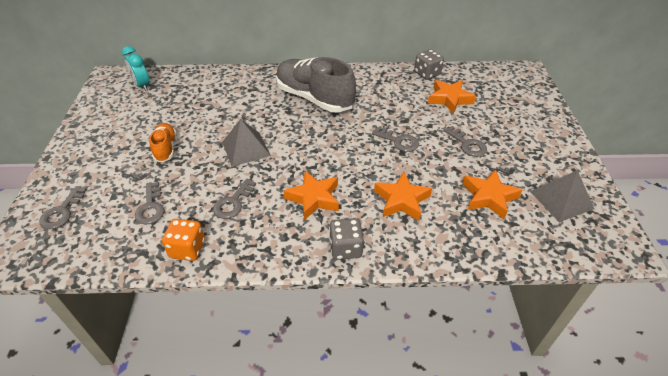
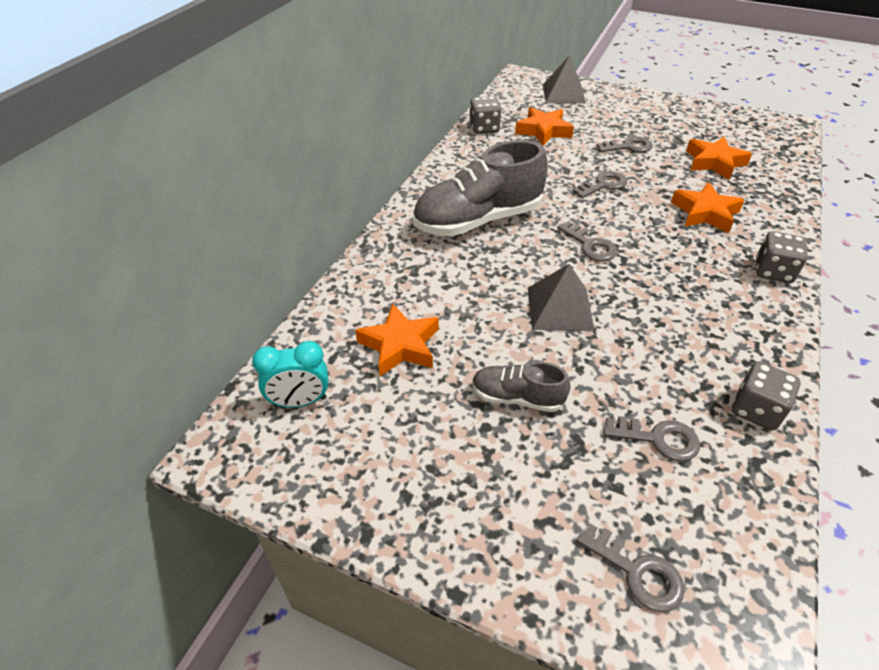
camera: 65 degrees left, 0 degrees up
orange shoe [149,123,176,162] -> grey shoe [472,362,571,412]
orange dice [162,219,205,261] -> grey dice [732,362,801,430]
grey key [213,178,256,219] -> grey key moved to [557,221,617,261]
orange star [283,170,339,220] -> orange star moved to [355,303,439,376]
grey pyramid [530,170,594,222] -> grey pyramid moved to [543,55,586,103]

